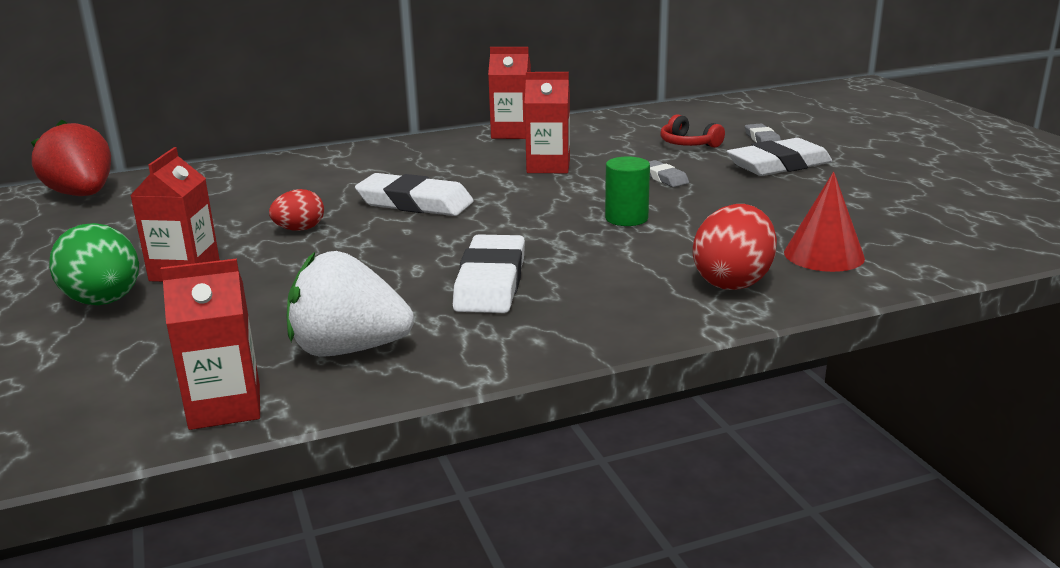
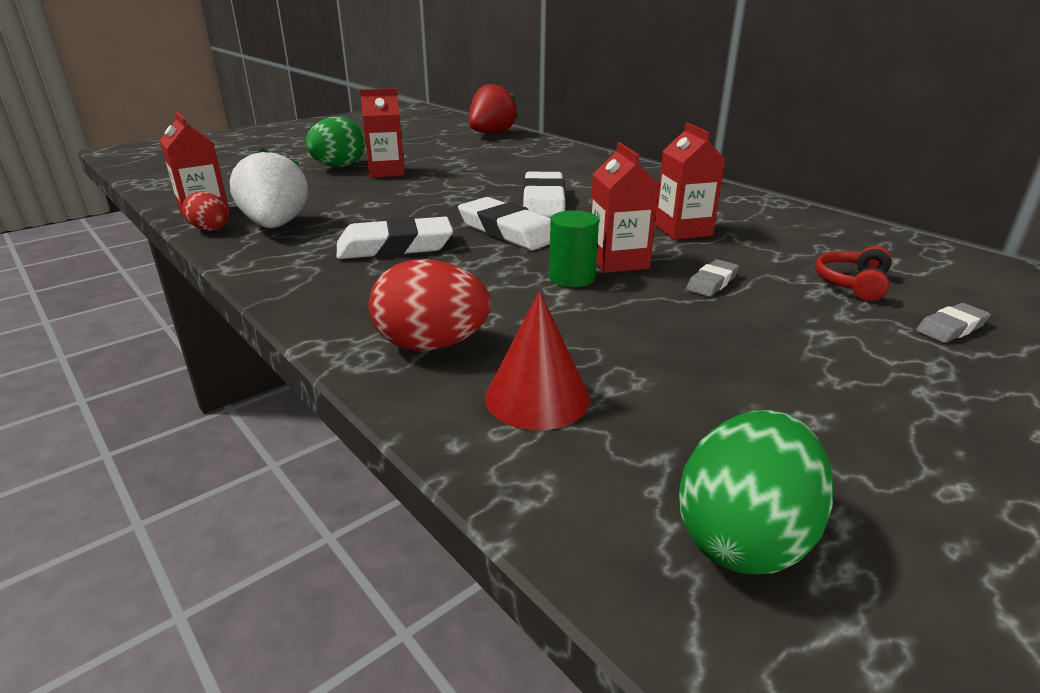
camera: 70 degrees right, 5 degrees up
red egg [269,189,324,231] -> red egg moved to [183,192,228,231]
red carton [488,47,531,139] -> red carton moved to [591,142,659,273]
white eraser [727,138,832,176] -> white eraser moved to [458,197,551,250]
none -> green egg [678,410,834,574]

